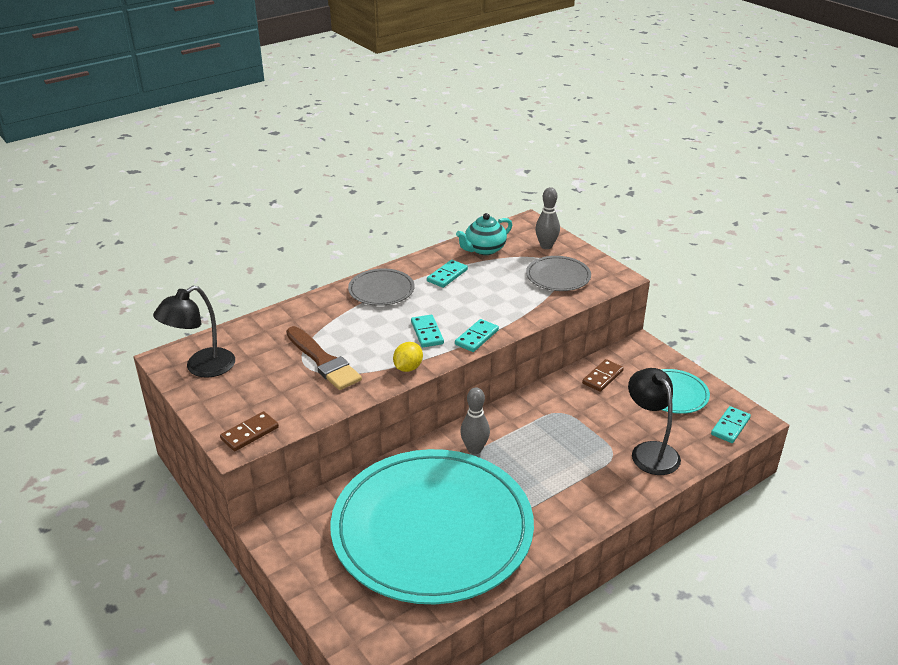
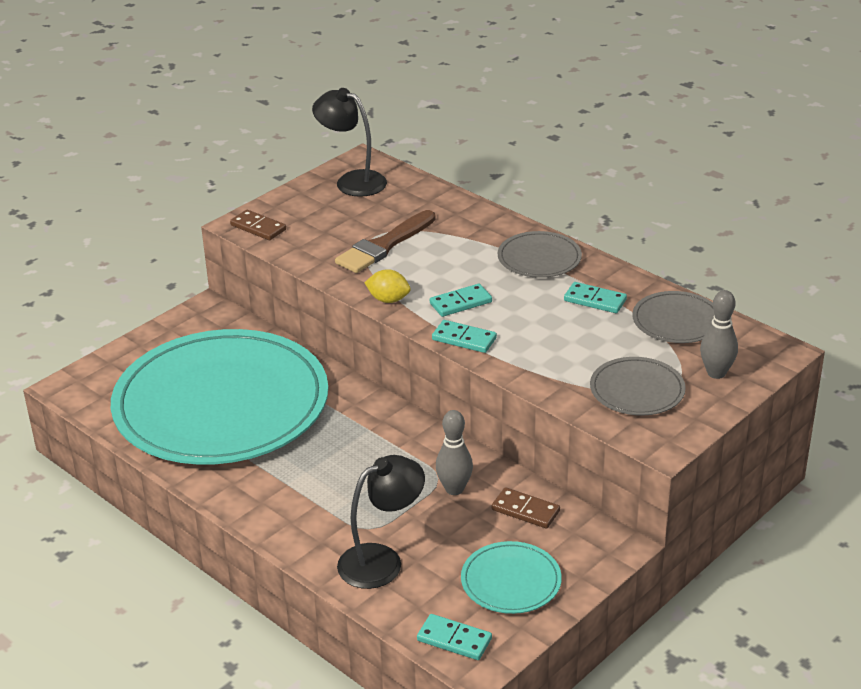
camera: 80 degrees right, 0 degrees up
turquoise teapot [456,213,512,255] -> grey plate [632,291,714,343]
grey bowling pin [460,387,490,454] -> grey bowling pin moved to [436,410,473,495]

